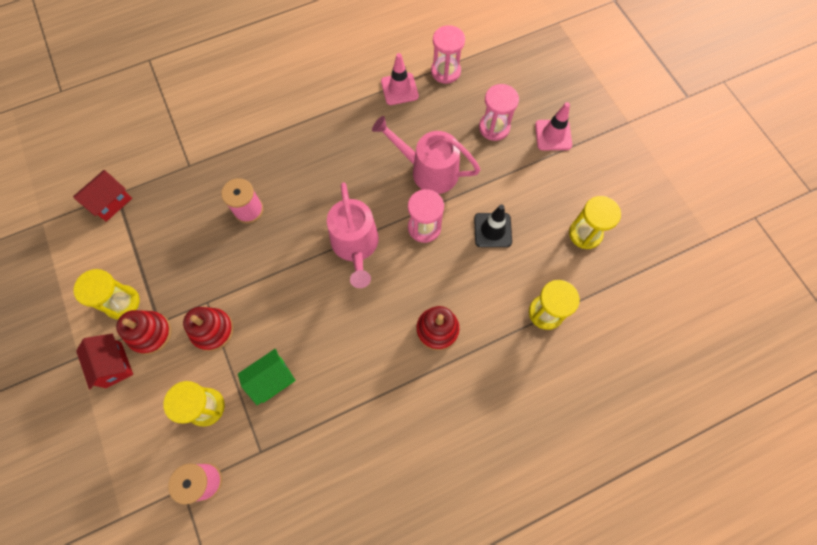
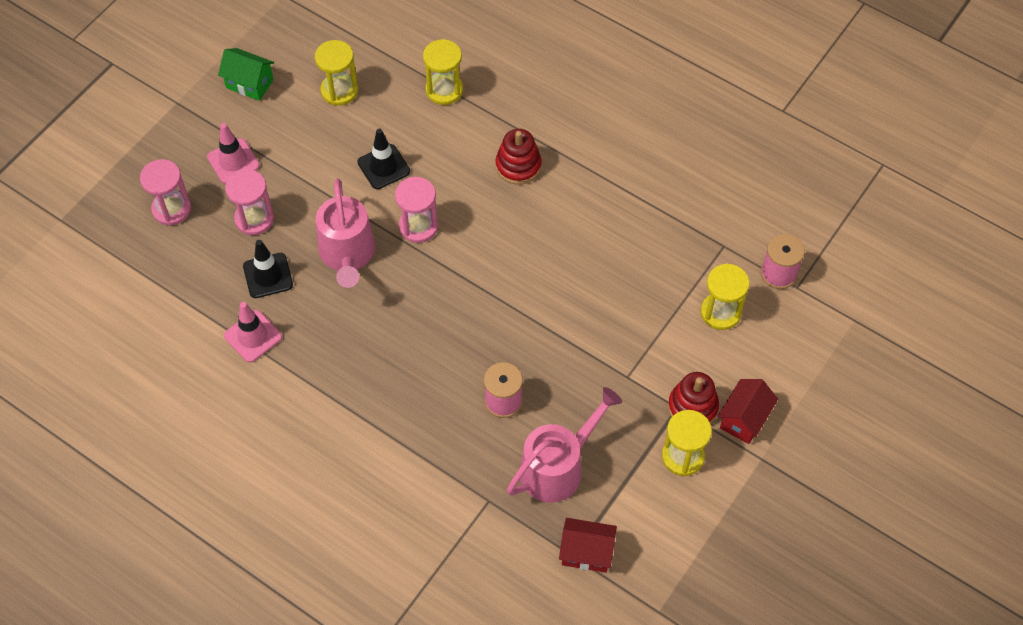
camera: 120 degrees left, 10 degrees down
red stacking toy [183,307,234,351] -> none
green house [238,349,296,405] -> green house moved to [218,48,274,101]
pink watering can [327,182,379,288] -> pink watering can moved to [507,387,622,503]
pink hourglass [431,25,465,84] -> pink hourglass moved to [140,159,191,226]
none -> black traffic cone [243,240,293,298]

